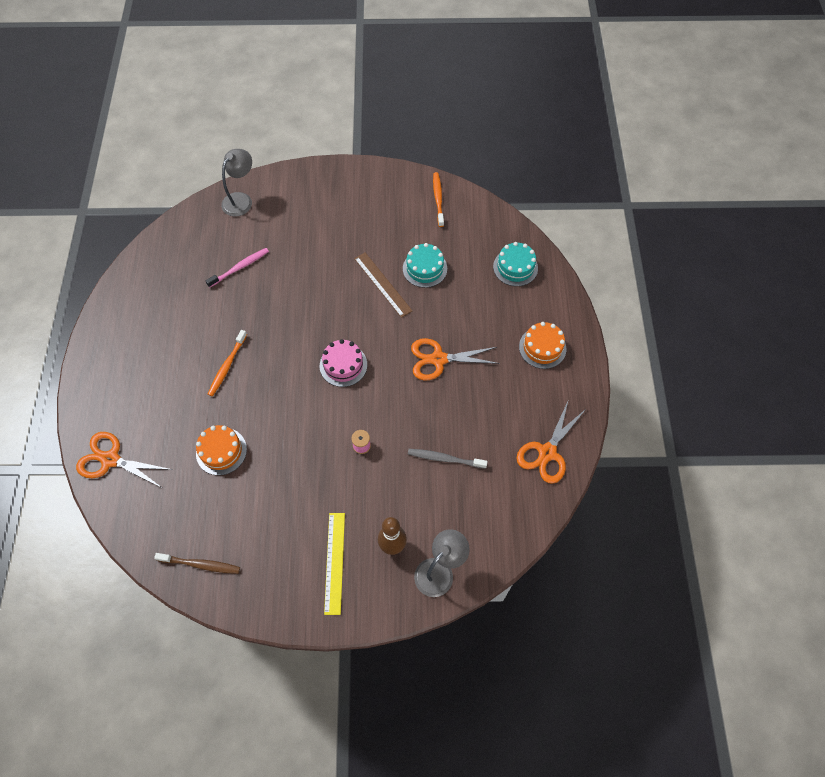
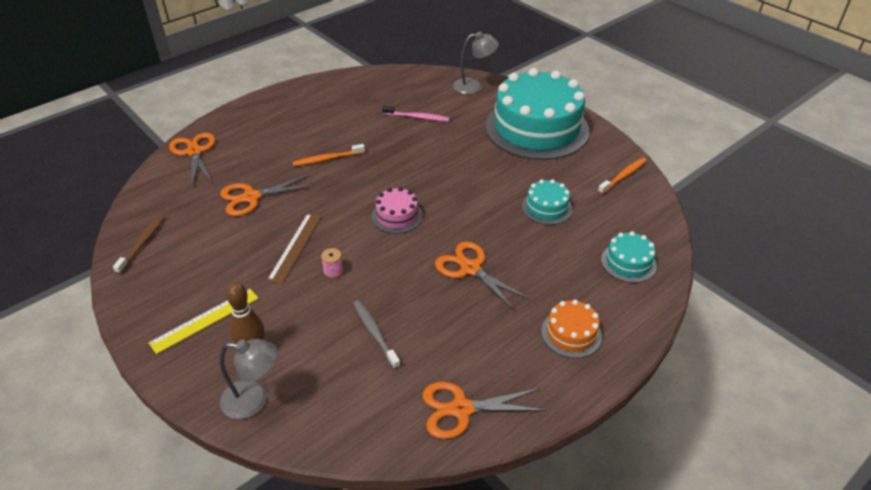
camera: 50 degrees right, 20 degrees down
brown toothbrush [154,553,240,574] -> brown toothbrush turned 135 degrees counterclockwise [113,215,164,274]
orange cake [196,425,247,475] -> orange scissors [220,175,314,216]
brown ruler [354,253,412,318] -> brown ruler moved to [267,213,322,284]
none -> turquoise cake [485,68,589,160]

